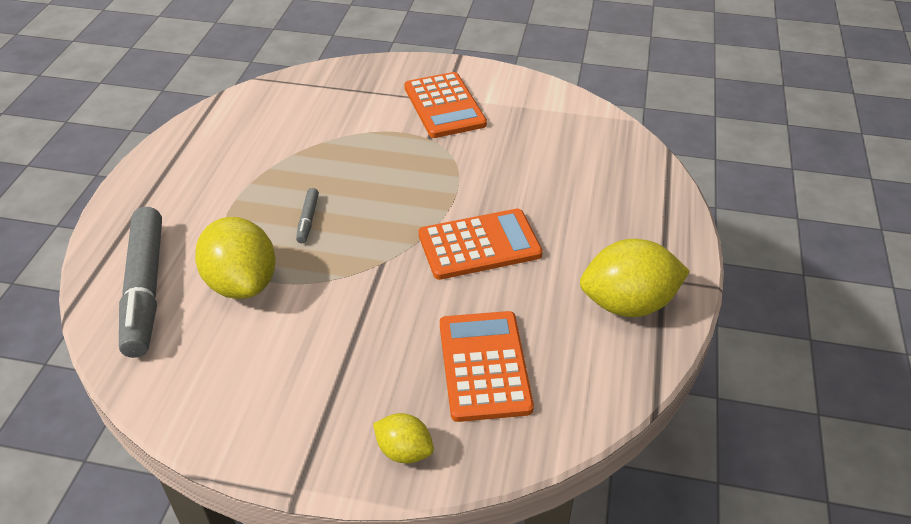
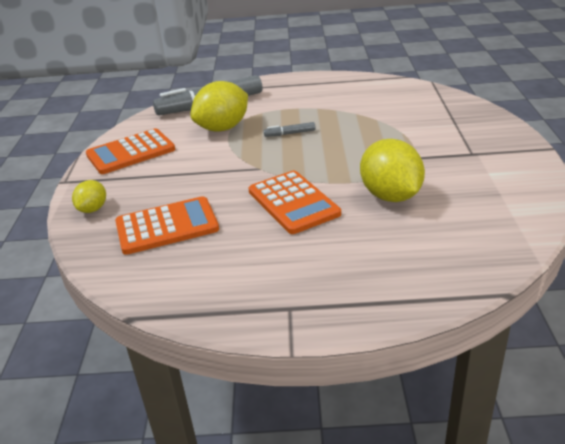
camera: 80 degrees right, 10 degrees down
orange calculator [404,72,487,138] -> orange calculator moved to [86,128,175,174]
yellow lemon [580,239,690,317] -> yellow lemon moved to [360,139,425,202]

